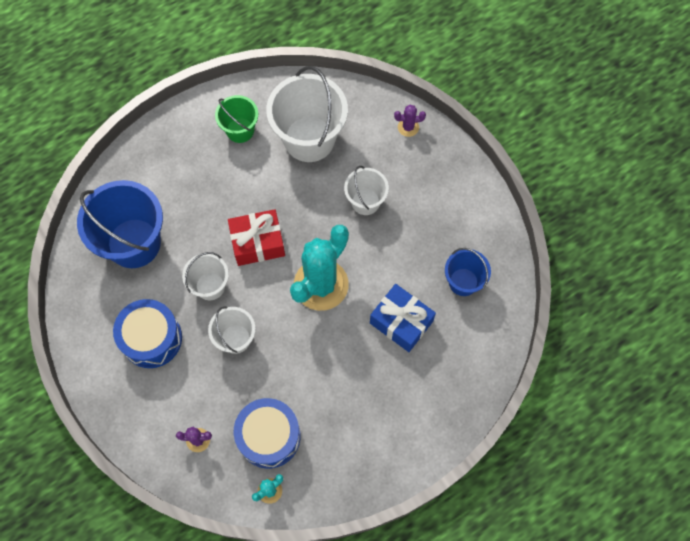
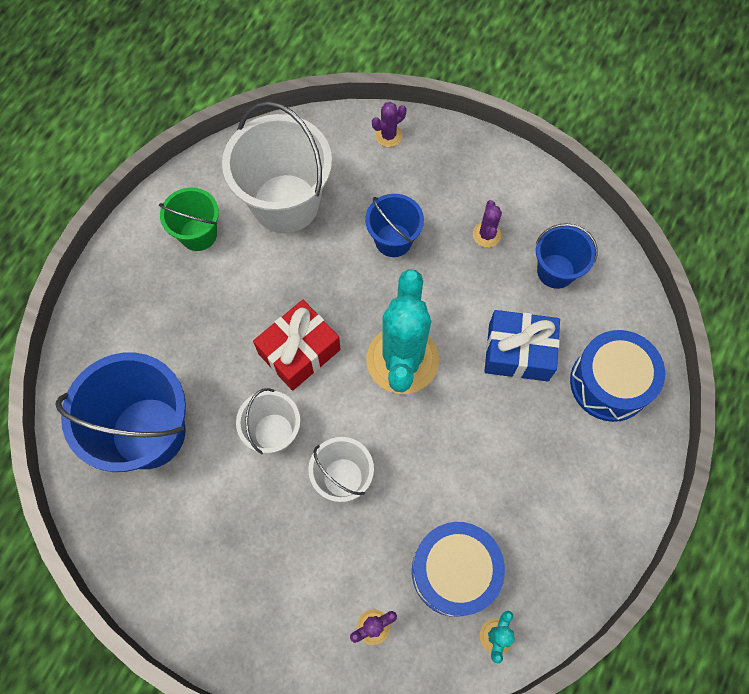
camera: 30 degrees left, 0 degrees up
blue drum [113,299,182,368] -> blue drum moved to [570,330,665,422]
white bucket [344,166,389,215] -> blue bucket [365,194,424,257]
none -> purple cactus [473,200,502,247]

